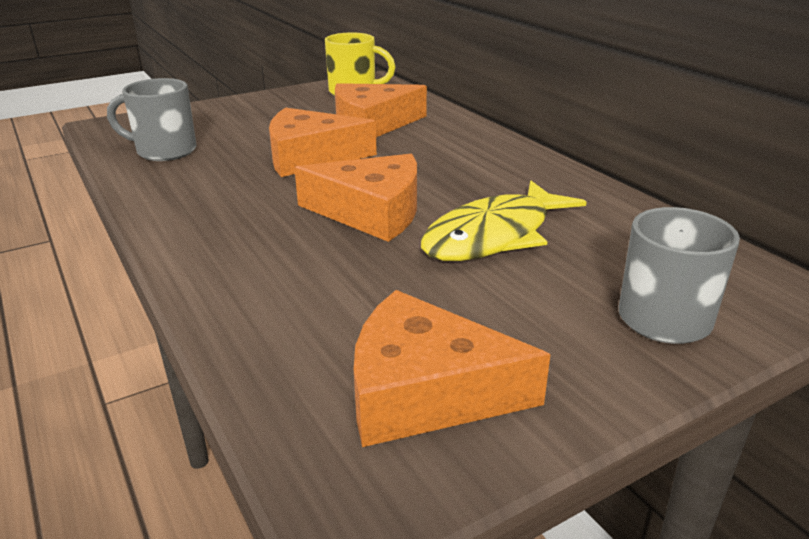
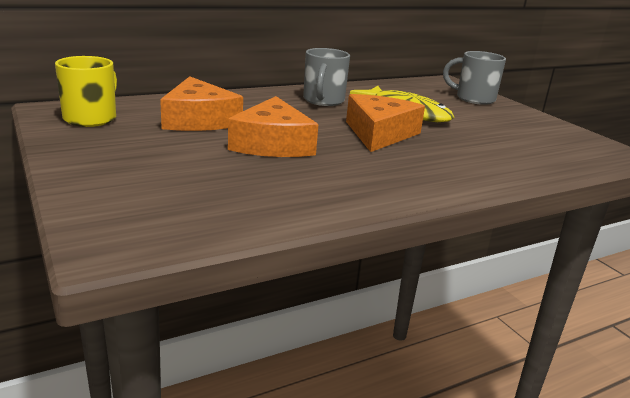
camera: 90 degrees left, 5 degrees down
grey mug [107,78,197,161] -> grey mug moved to [303,48,350,106]
orange cheese [354,290,551,447] -> none

